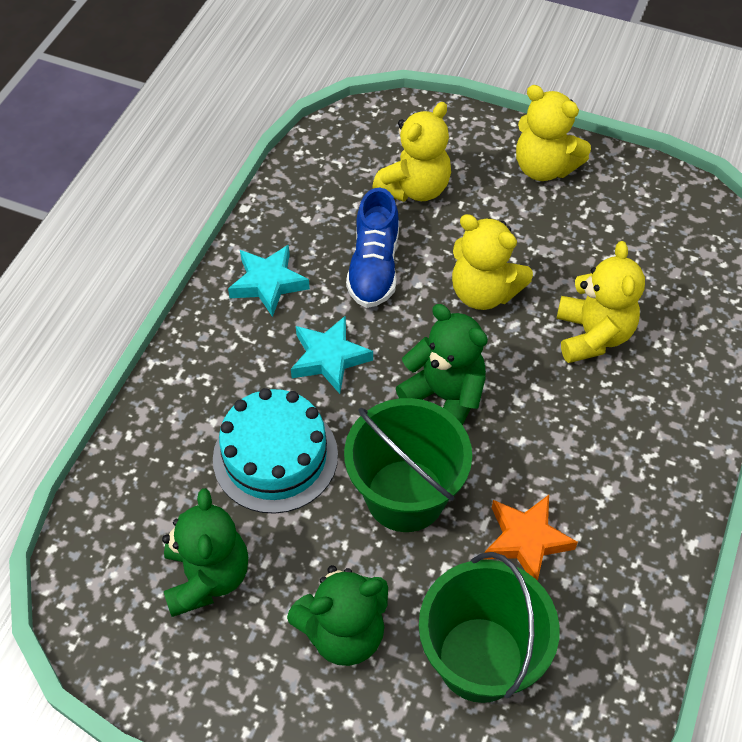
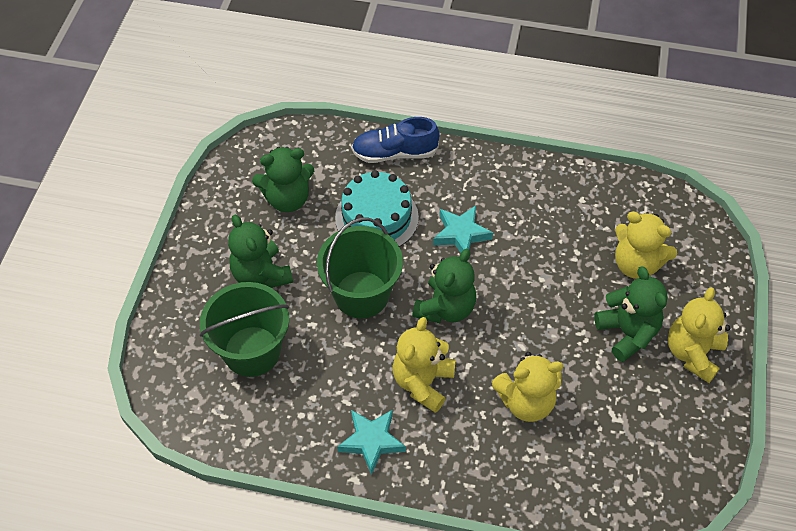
camera: 80 degrees right, 0 degrees up
turquoise star [228,245,310,317] -> turquoise star moved to [337,410,406,475]
blue shoe [346,188,399,308] -> blue shoe moved to [352,117,440,163]
yellow teddy bear [452,214,533,310] -> yellow teddy bear moved to [392,317,456,413]
orange star [484,495,578,581] -> none
none -> green teddy bear [594,266,667,362]

